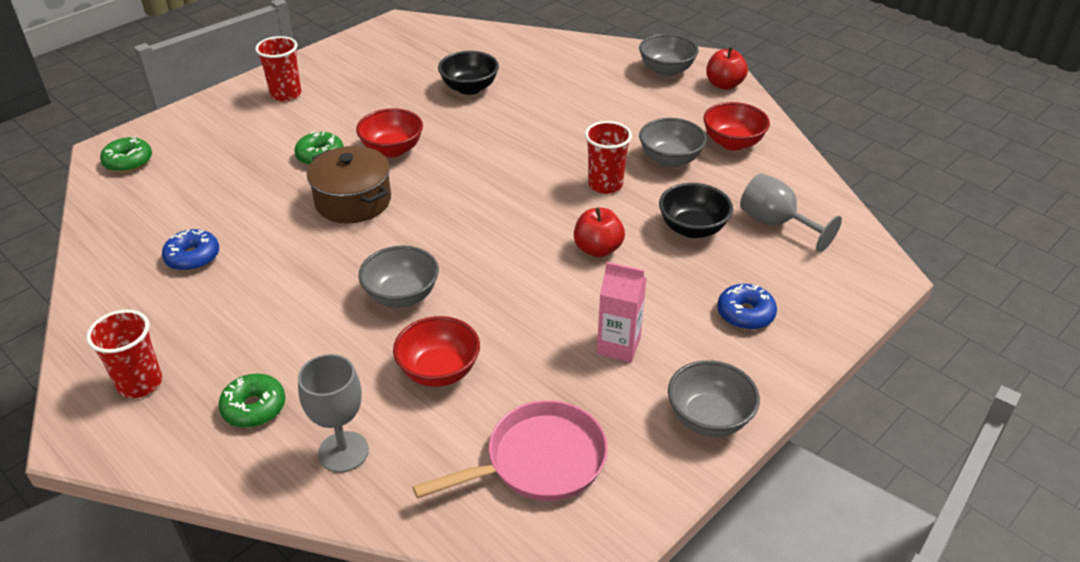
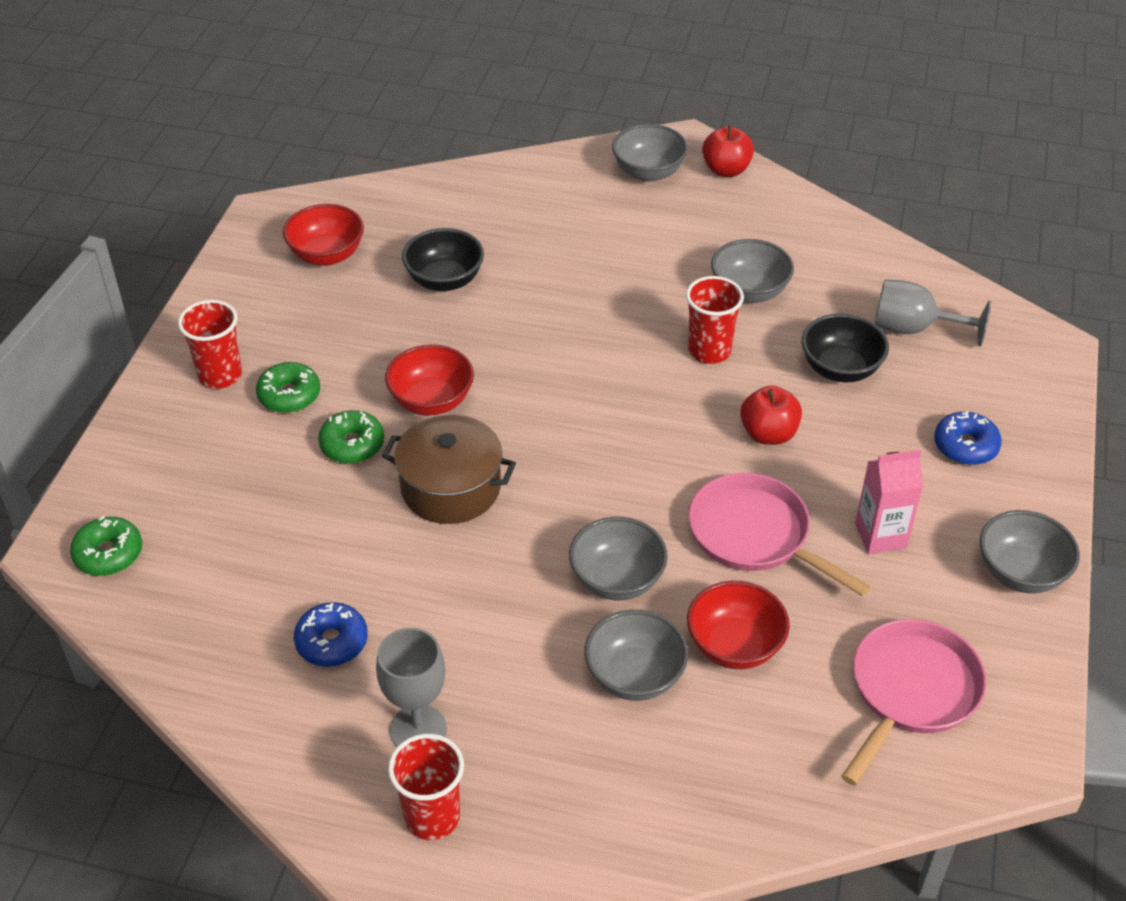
camera: 30 degrees left, 5 degrees up
green donut [218,373,285,428] -> green donut moved to [256,362,320,413]
grey goblet [298,354,369,473] -> grey goblet moved to [376,628,447,747]
red bowl [703,102,770,151] -> red bowl moved to [283,204,364,266]
none -> grey bowl [584,610,688,701]
none -> pink pan [688,473,871,597]

